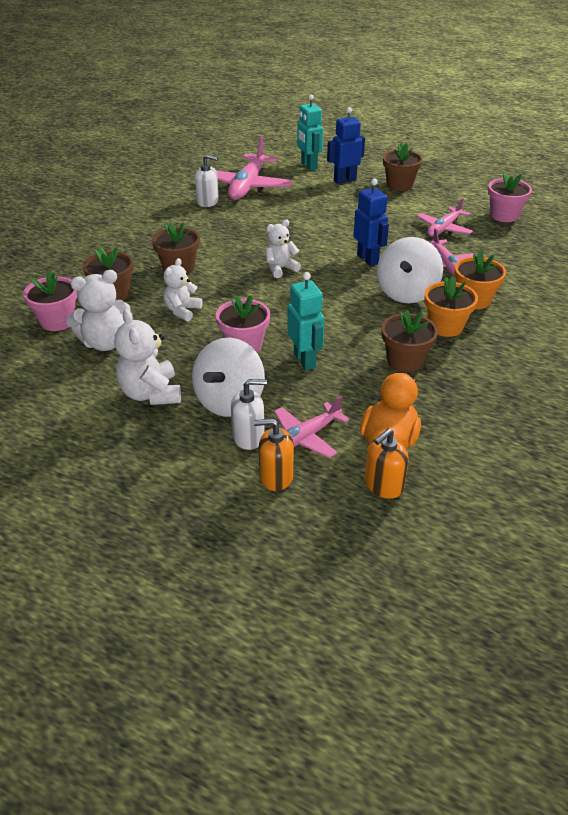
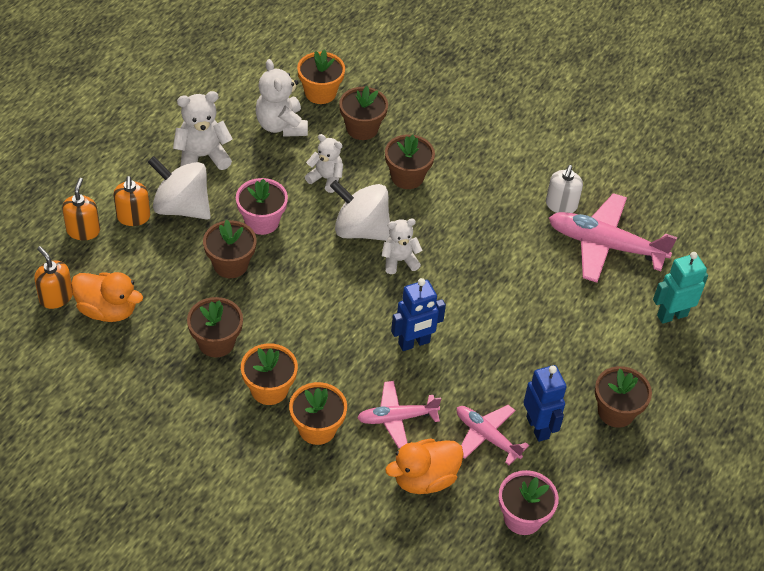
camera: 90 degrees right, 10 degrees up
pink flower pot [23,270,77,331] -> orange flower pot [297,49,345,104]
white soap dispenser [231,379,267,450] -> orange soap dispenser [113,176,150,226]
white teddy bear [265,219,301,278] -> white teddy bear turned 75 degrees counterclockwise [382,219,422,274]
pink plane [274,396,350,458] -> none
turquoise robot [287,272,325,370] -> brown flower pot [203,220,257,278]
blue robot [327,107,365,184] -> blue robot moved to [523,365,566,442]
white spinning top [377,237,443,303] -> white spinning top moved to [330,180,390,241]
none -> orange duck [385,439,464,494]

